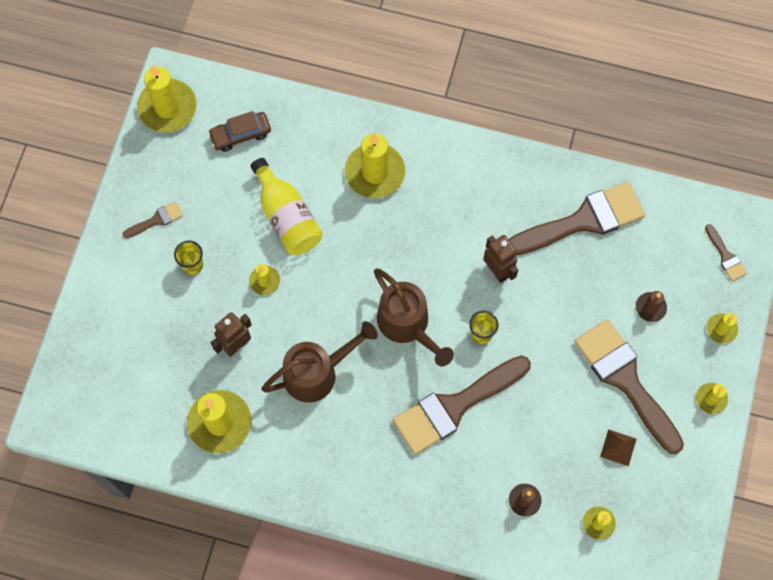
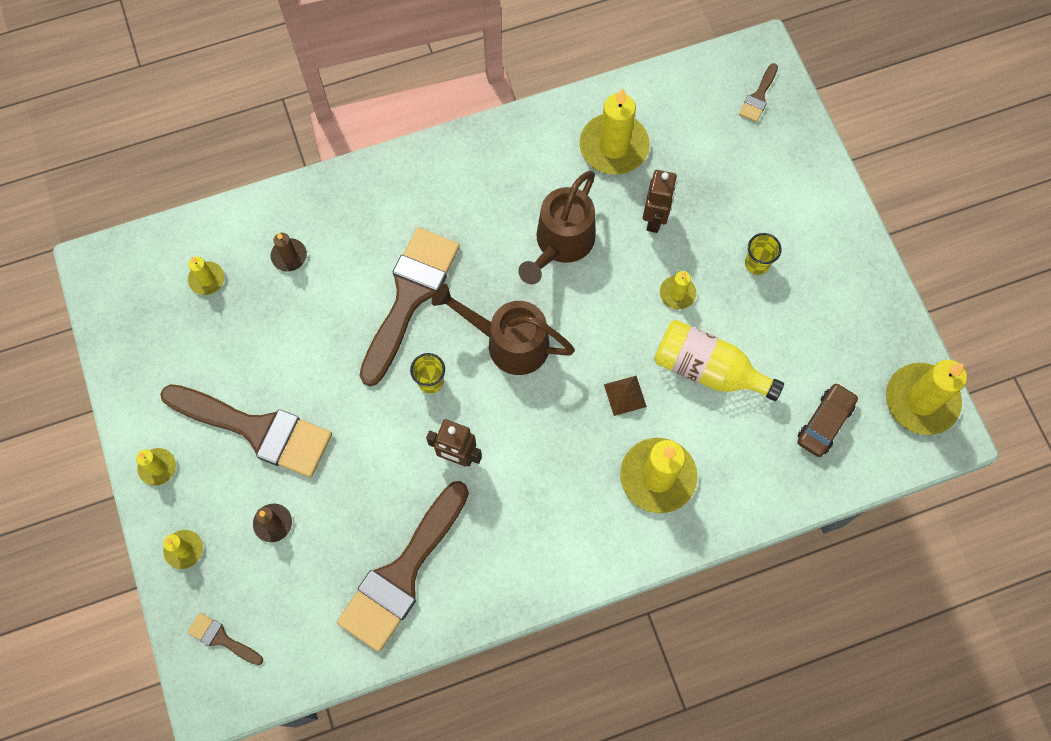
camera: 145 degrees right, 0 degrees up
brown brush [122,201,183,238] -> brown brush moved to [739,63,778,122]
brown pyramid [600,429,636,466] -> brown pyramid moved to [604,376,647,416]

